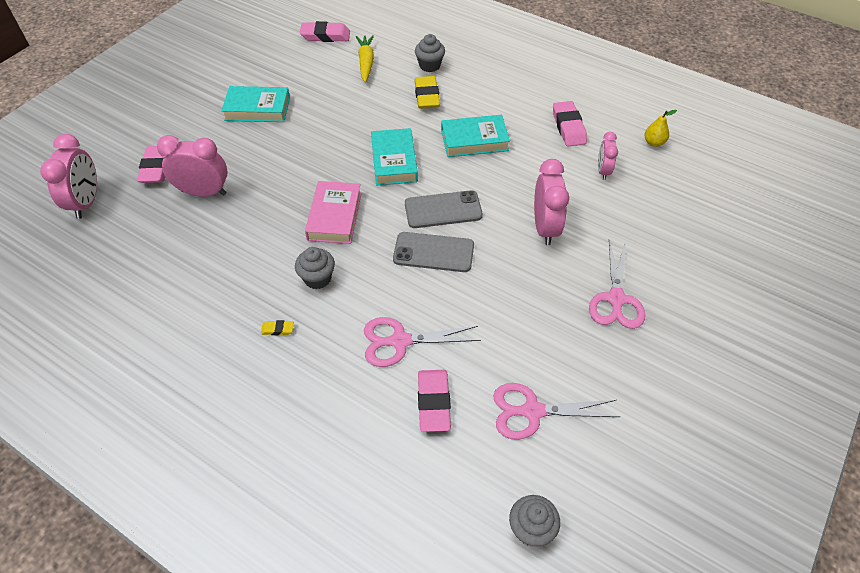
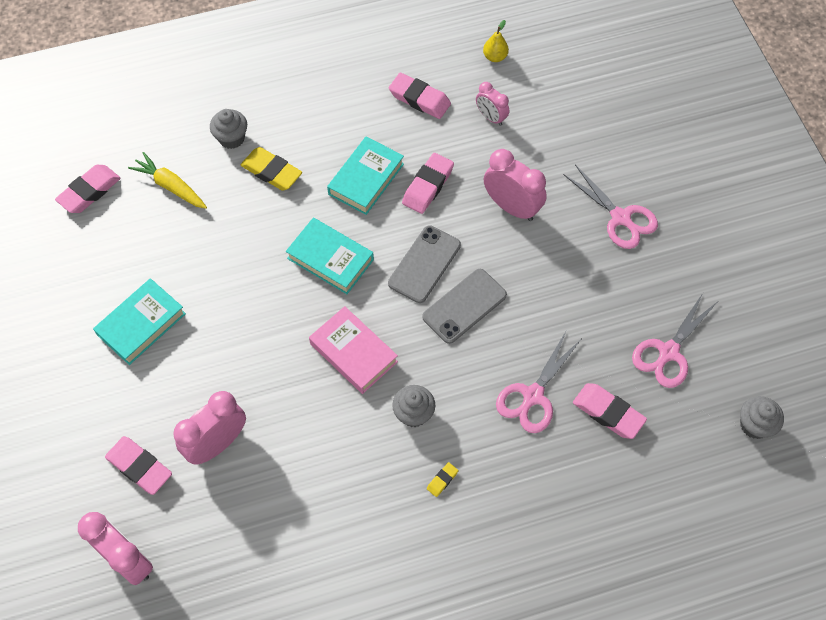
camera: 50 degrees left, 10 degrees up
none -> pink eraser [402,153,454,214]

